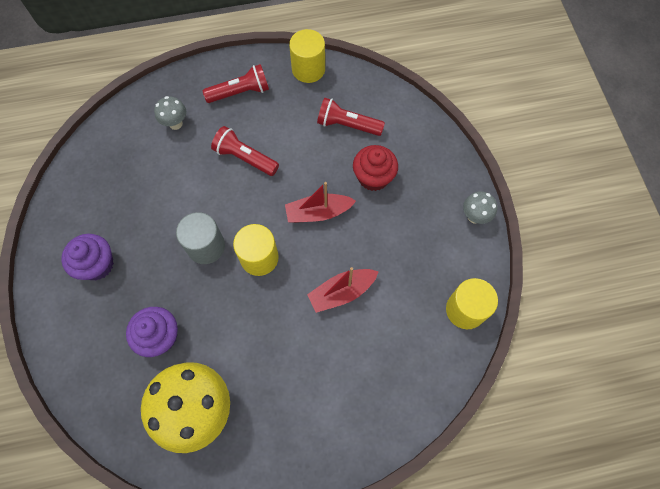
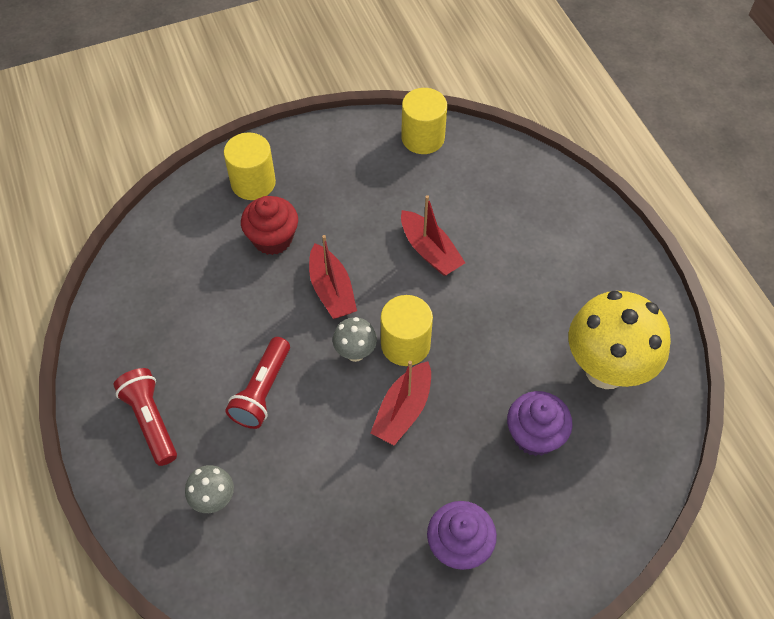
camera: 100 degrees left, 10 degrees down
grey cylinder [176,212,225,264] -> red boat [370,361,431,446]
yellow cylinder [289,29,325,83] -> yellow cylinder moved to [224,132,276,200]
red flashlight [317,97,385,136] -> none
grey mushroom [463,191,497,224] -> grey mushroom moved to [333,317,377,362]

